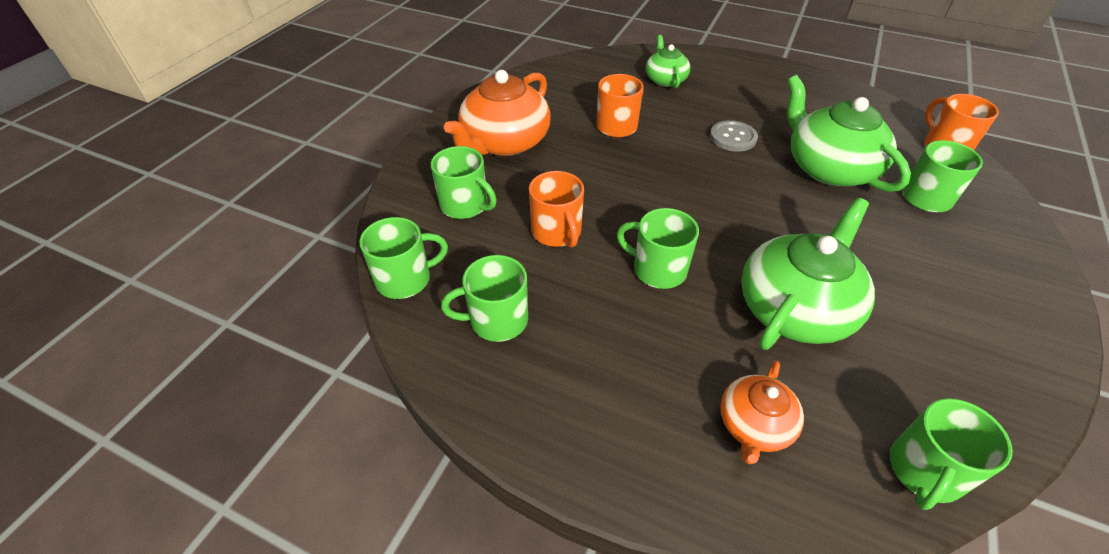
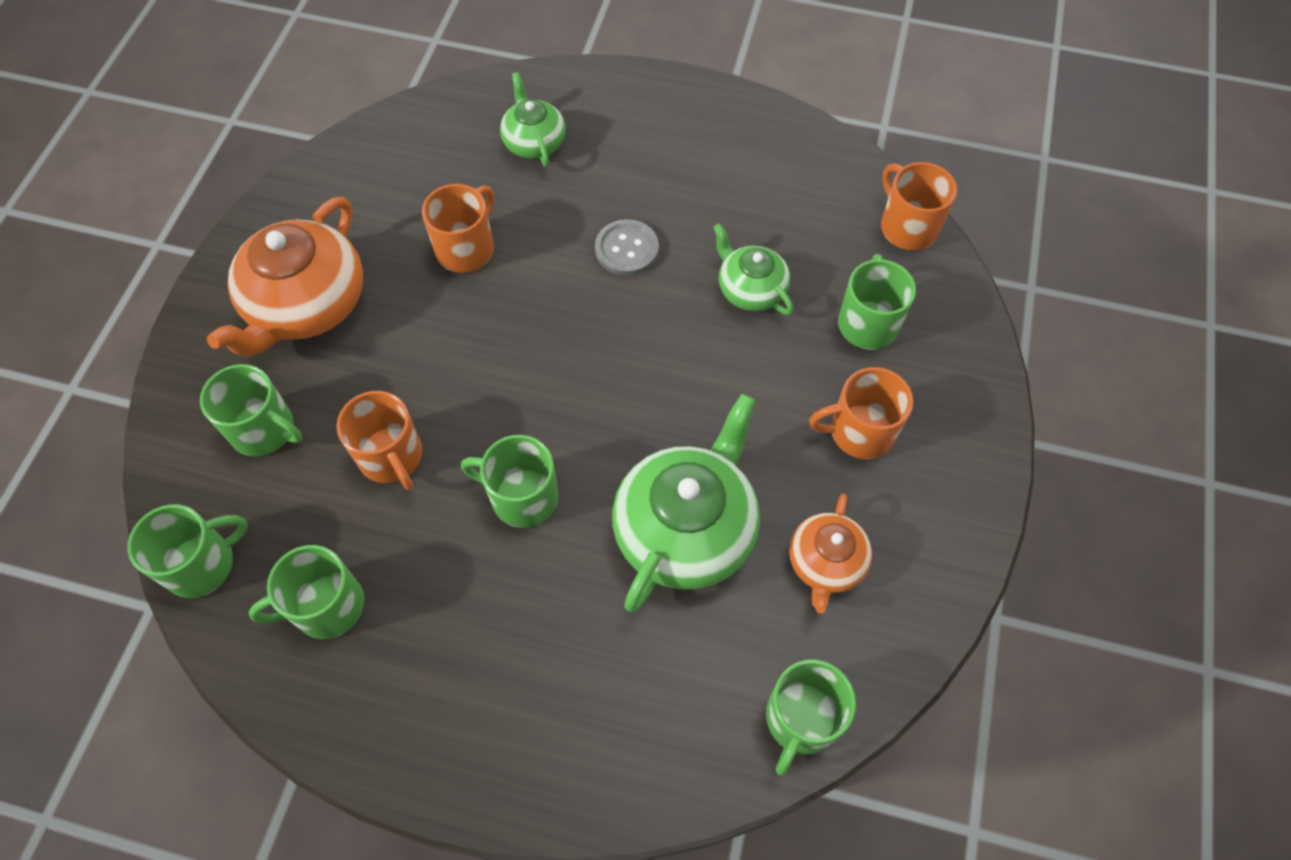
camera: 10 degrees left, 15 degrees up
orange teapot [720,360,804,464] -> orange teapot moved to [789,494,872,613]
green teapot [787,75,911,192] -> green teapot [713,223,793,315], size x0.56
none -> orange mug [809,367,913,459]

